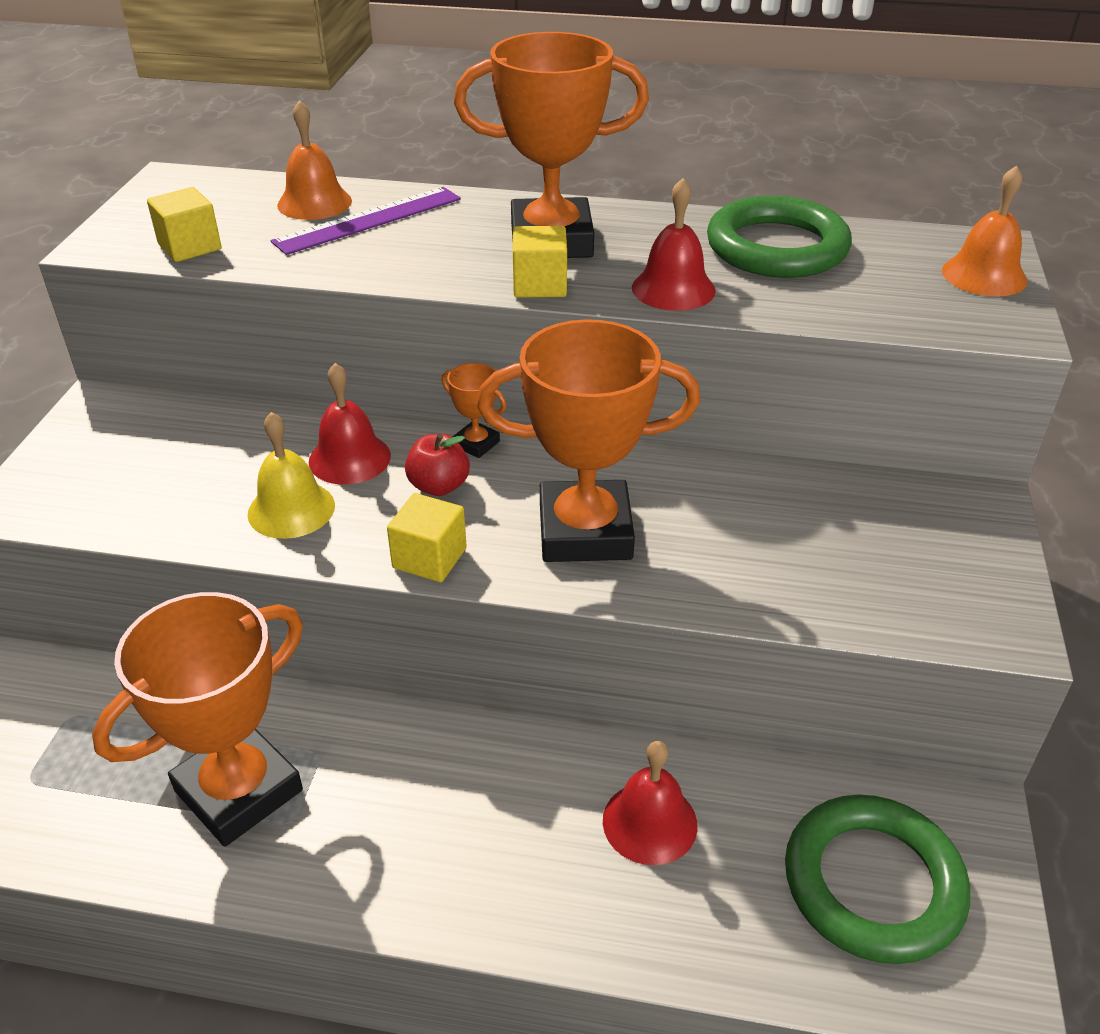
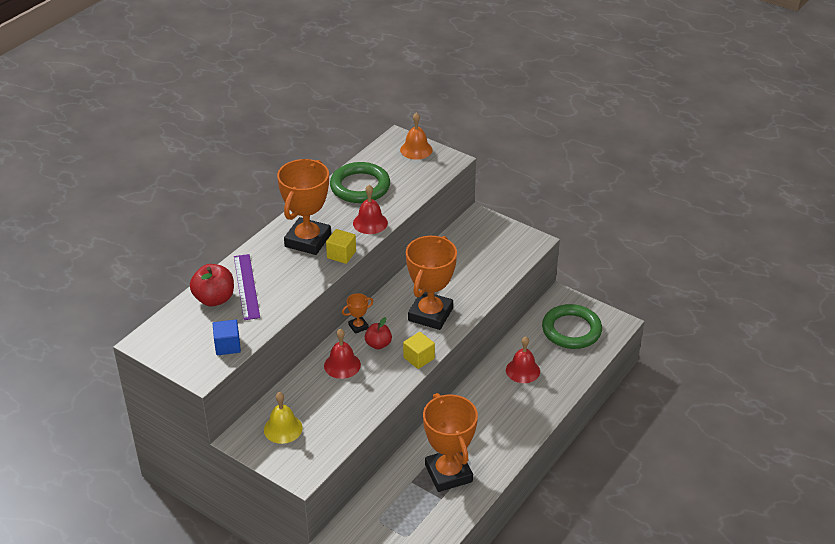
camera: 65 degrees left, 0 degrees up
yellow cube [147,187,222,262] -> blue cube [213,320,241,355]
yellow bell [248,412,335,539] -> yellow bell moved to [264,392,303,444]
orange bell [277,100,352,220] -> red apple [190,264,234,306]

